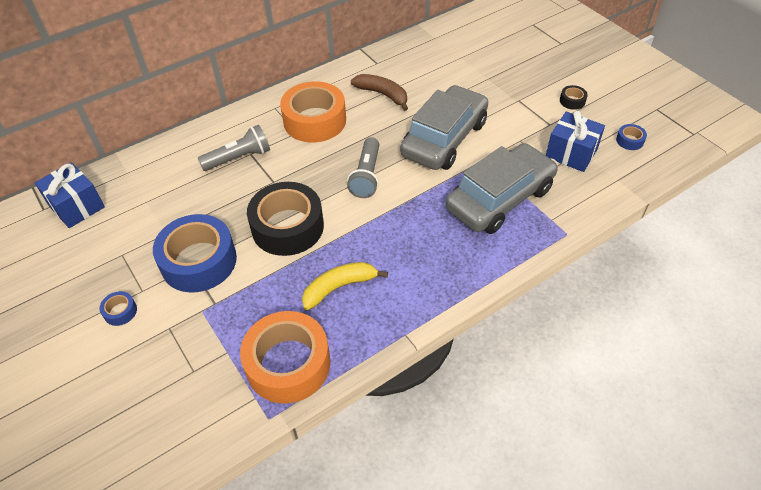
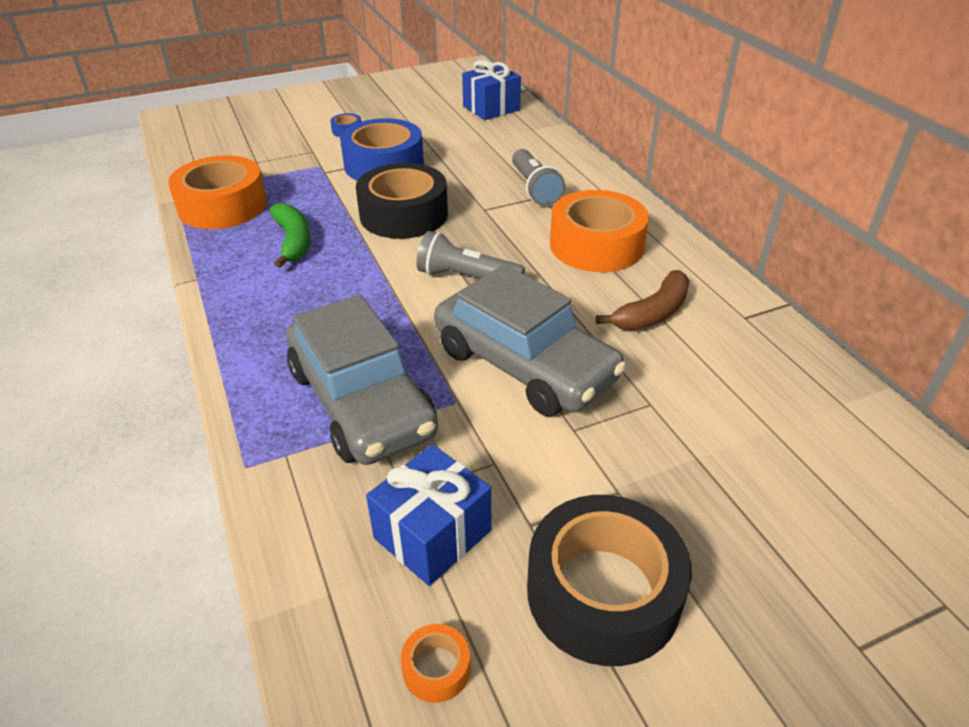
camera: 100 degrees right, 10 degrees down
yellow banana [302,262,388,310] -> green banana [269,203,311,268]
black tape [560,85,588,110] -> black tape [527,495,692,666], size x2.44
blue tape [616,124,647,150] -> orange tape [401,624,470,703]

